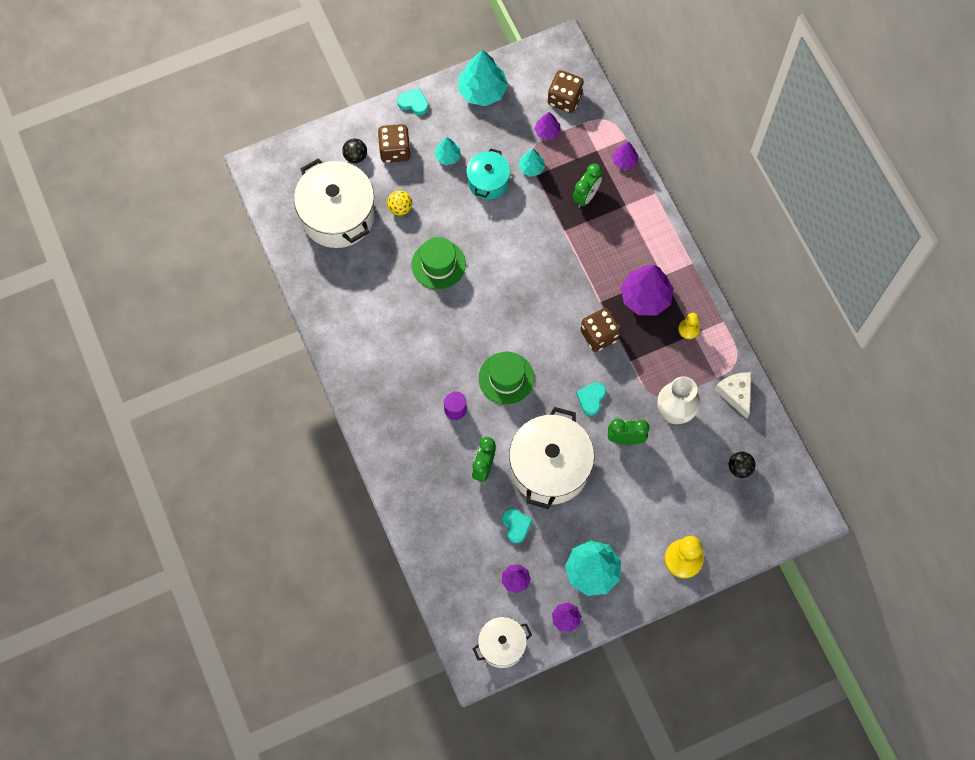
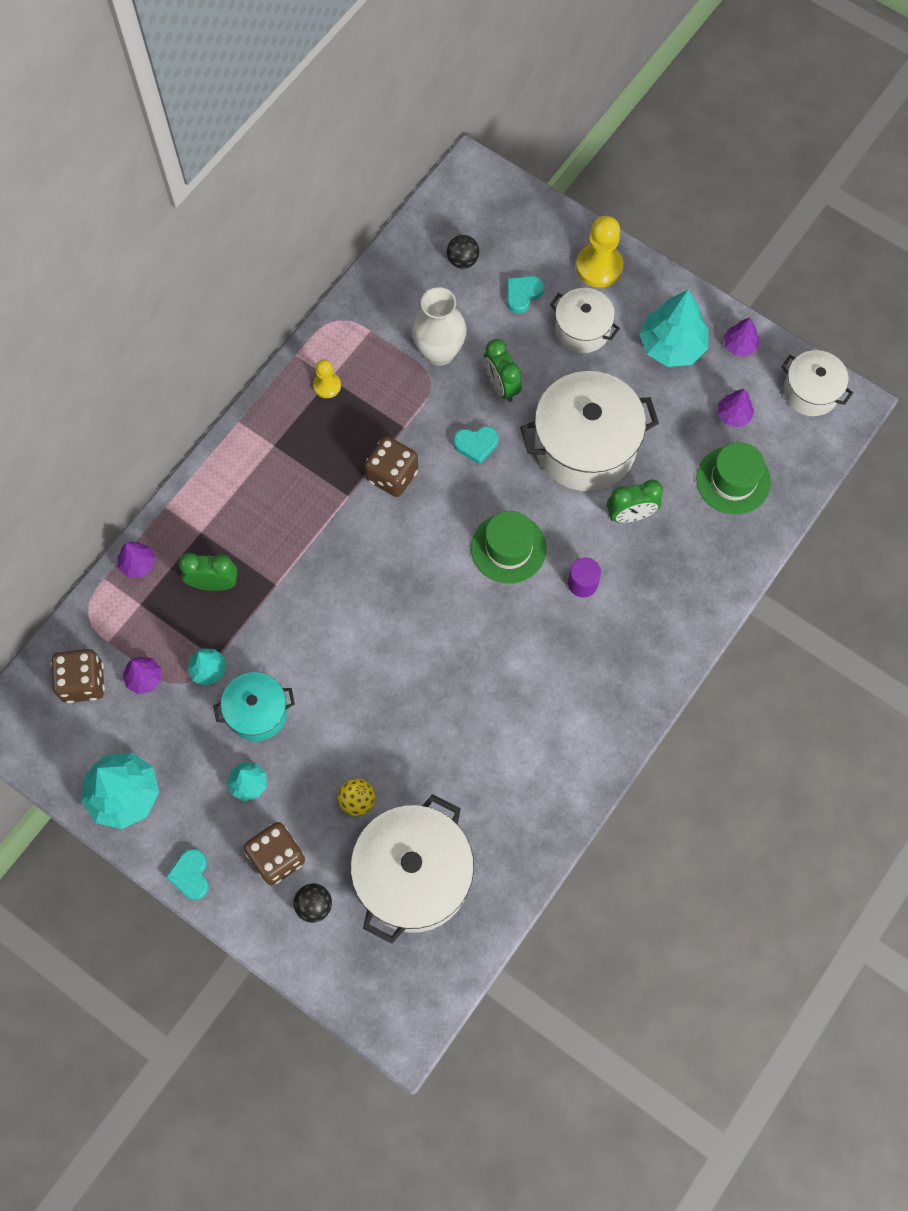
camera: 120 degrees left, 0 degrees up
green hat [412,237,466,290] -> green hat moved to [696,442,771,515]
turquoise heart [502,508,533,544] -> turquoise heart moved to [507,276,544,314]
purple tree [621,265,674,316] -> none
white cheese [715,373,751,419] -> none
none -> white pot [550,288,620,353]

